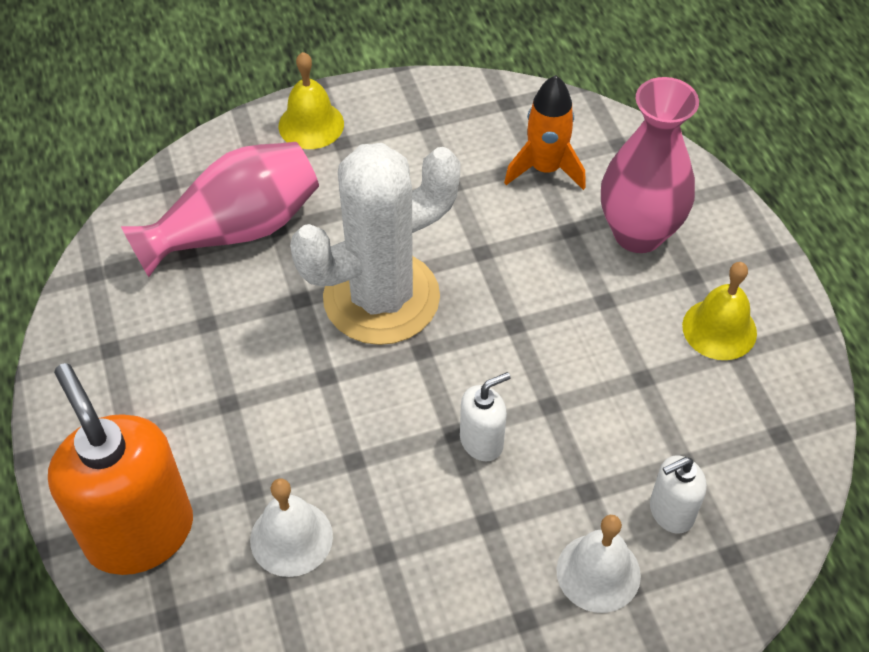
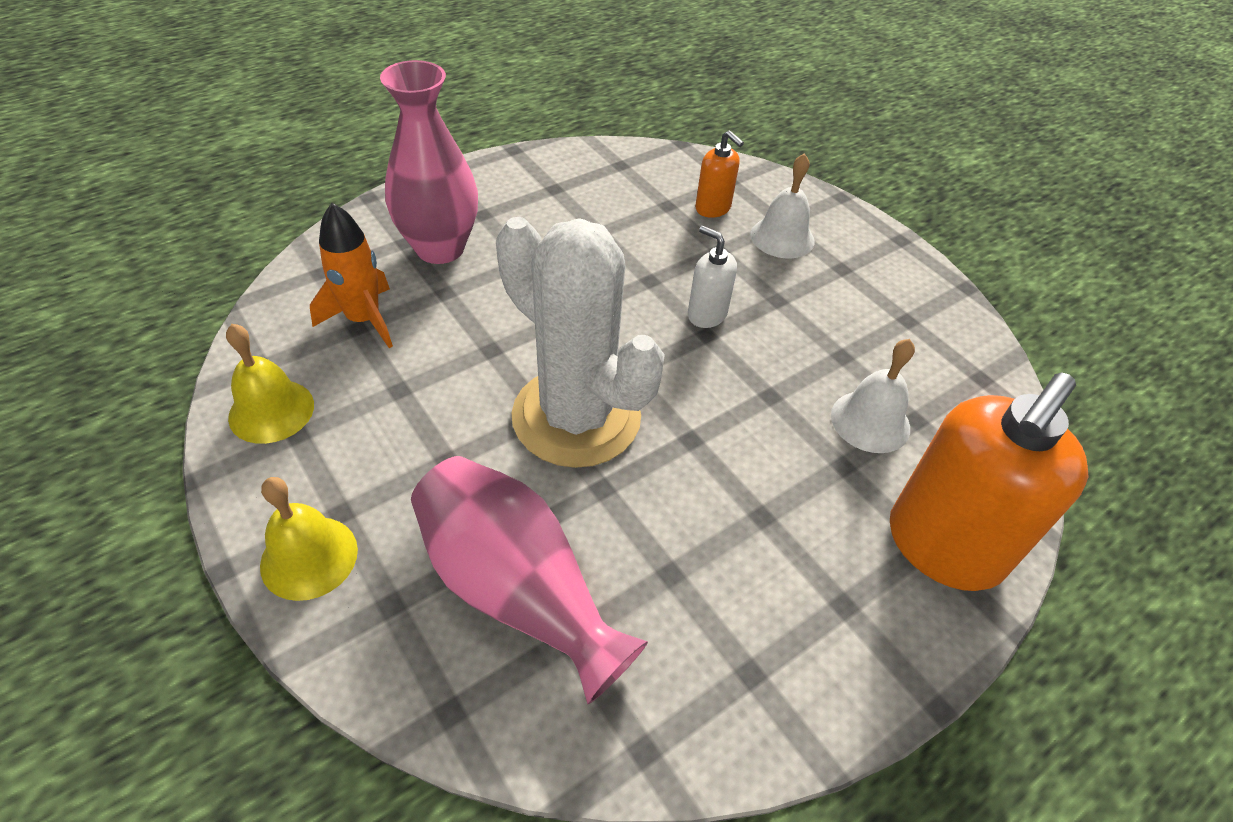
camera: 110 degrees left, 5 degrees down
white soap dispenser [650,456,707,533] -> orange soap dispenser [695,130,744,218]
yellow bell [682,262,757,360] -> yellow bell moved to [226,324,314,444]

